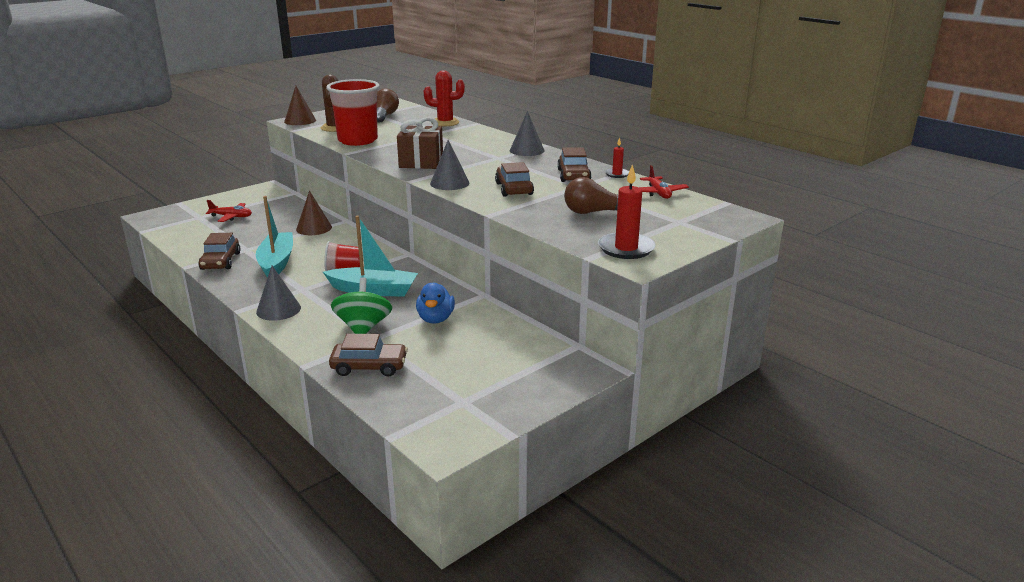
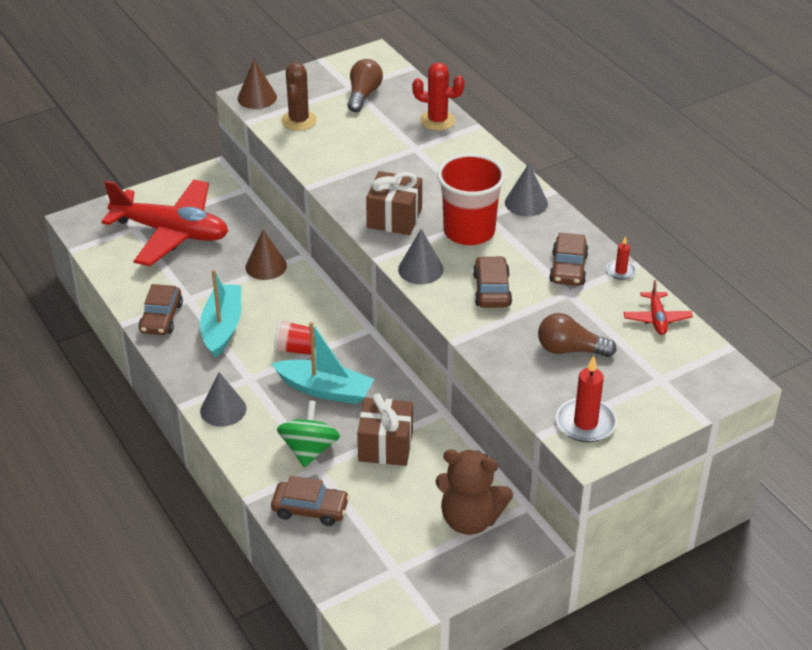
camera: 10 degrees right, 15 degrees up
red plane [206,200,252,222] -> red plane [101,180,228,266], size x2.38
red cup [326,79,380,146] -> red cup moved to [437,154,506,245]
blue duck [416,283,455,324] -> brown gift [357,393,413,466]
none -> brown teddy bear [436,449,513,535]

